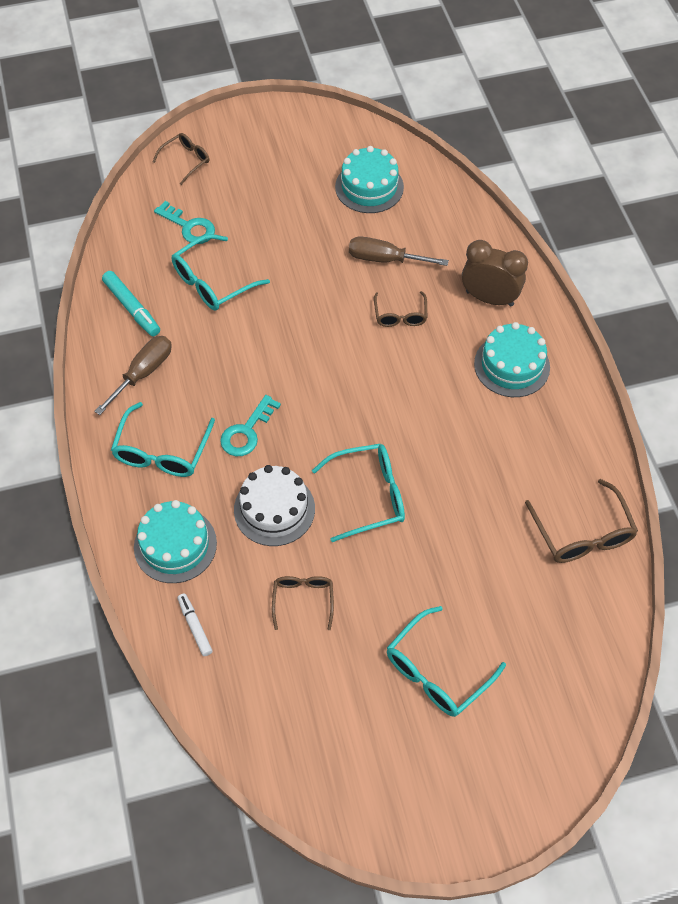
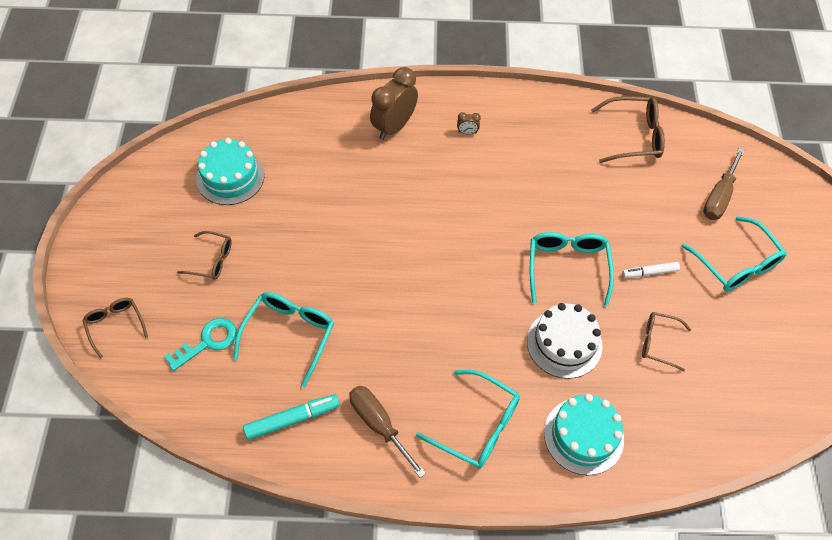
camera: 75 degrees left, 0 degrees up
turquoise glasses [172,234,270,311] -> turquoise glasses turned 135 degrees counterclockwise [233,292,334,387]
white marker [177,594,213,656] -> white marker moved to [622,262,680,278]
turquoise key [220,395,281,456] -> none
brown screwdriver [349,236,449,266] -> brown screwdriver moved to [703,148,745,220]
brown glasses [374,291,427,327] -> brown glasses moved to [177,231,232,280]
turquoise cake [474,322,550,397] -> brown clock [457,112,481,134]

